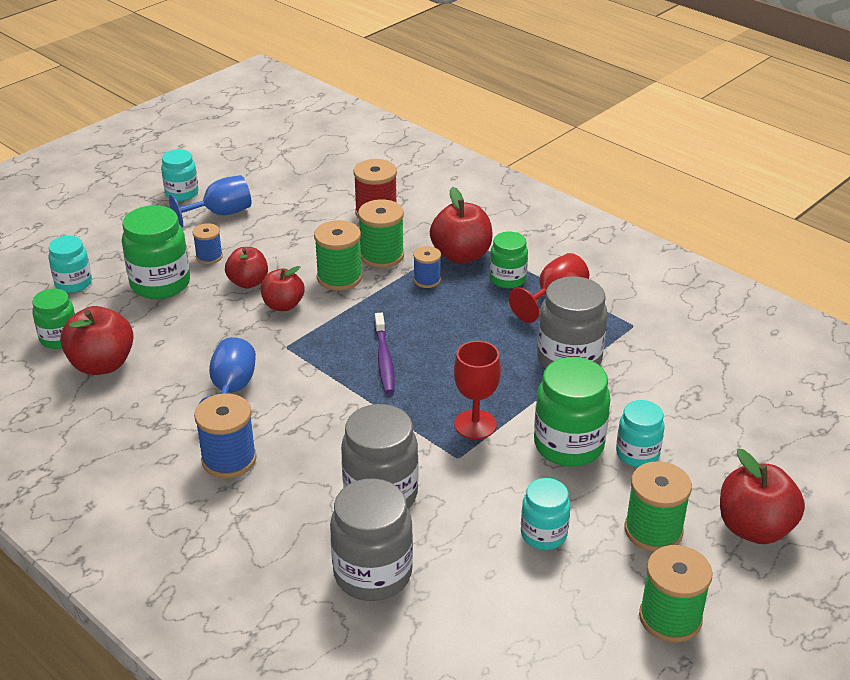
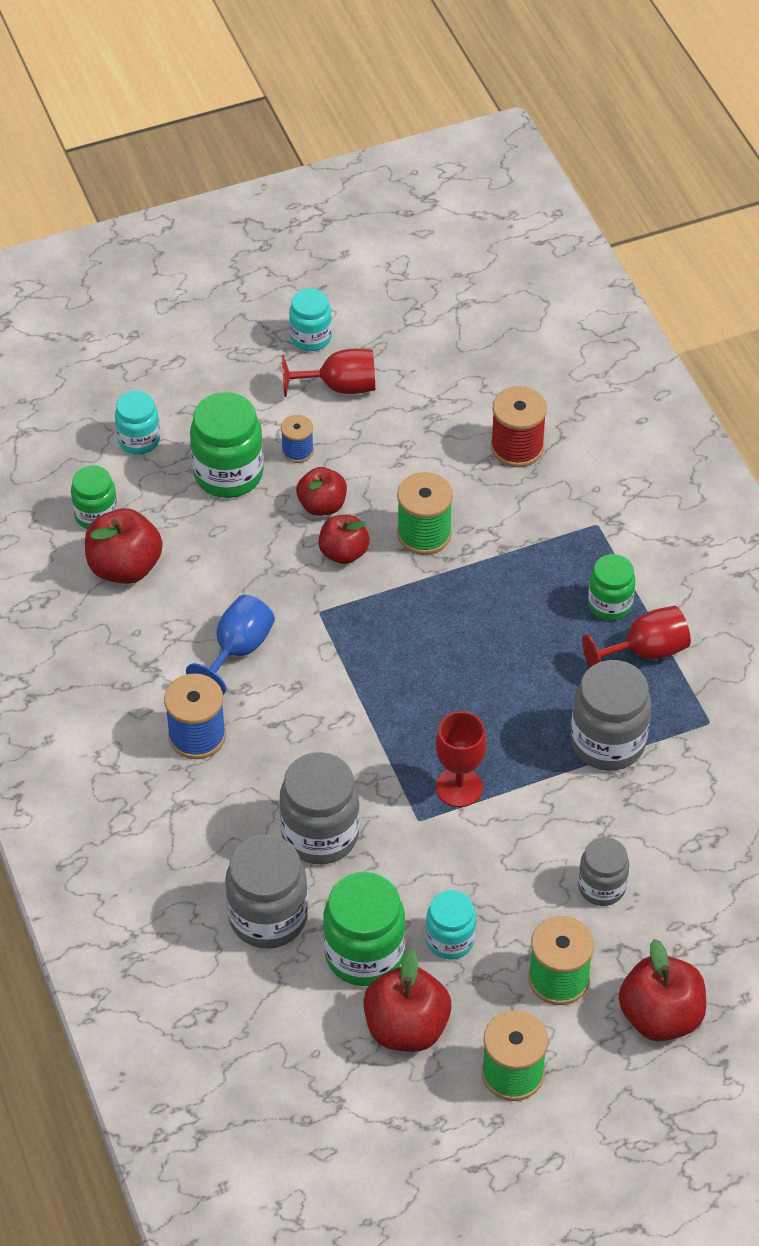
camera: 25 degrees right, 15 degrees up
blue goblet [169,175,251,228] -> red goblet [282,349,375,397]
green spool [358,199,404,268] -> none
purple toothbrush [374,313,395,394] -> none
blue spool [413,246,441,288] -> none
red apple [430,187,493,264] -> red apple moved to [363,949,452,1052]
green jar [534,357,611,467] -> green jar moved to [323,872,405,986]
turquoise jar [616,400,665,467] -> grey jar [578,837,629,906]

